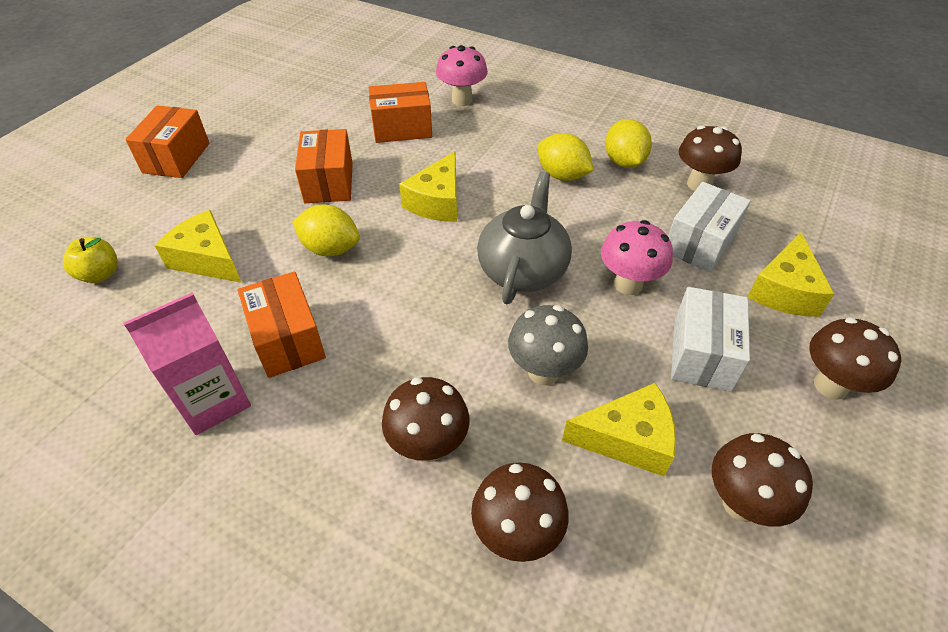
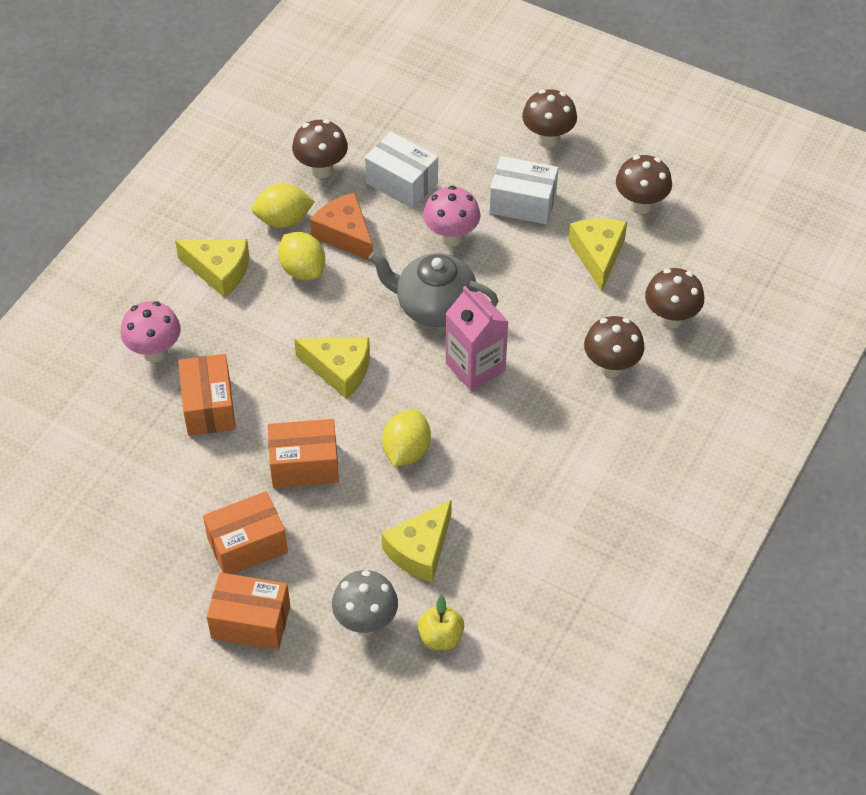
camera: 90 degrees left, 5 degrees up
pink carton [123,293,251,435] -> pink carton moved to [446,286,509,391]
orange box [238,272,326,378] -> orange box moved to [203,491,288,574]
grey mushroom [508,305,588,385] -> grey mushroom moved to [332,570,398,635]
yellow lemon [538,133,594,181] -> yellow lemon turned 75 degrees counterclockwise [278,232,325,280]
yellow cheese [748,232,834,317] -> yellow cheese moved to [175,239,249,298]
none -> orange cheese [310,193,373,261]

